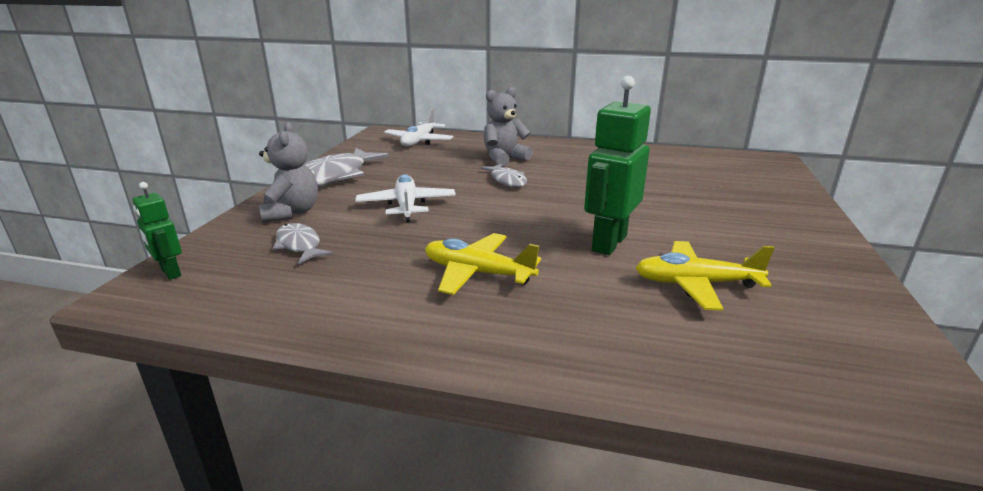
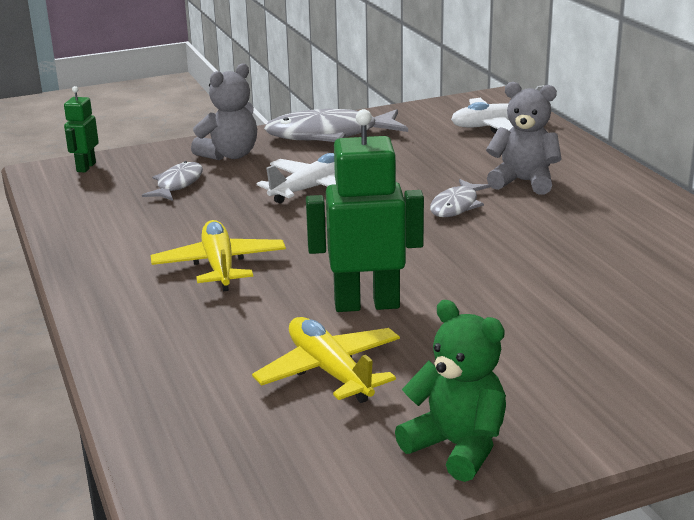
camera: 55 degrees right, 0 degrees up
none -> green teddy bear [395,300,506,482]

